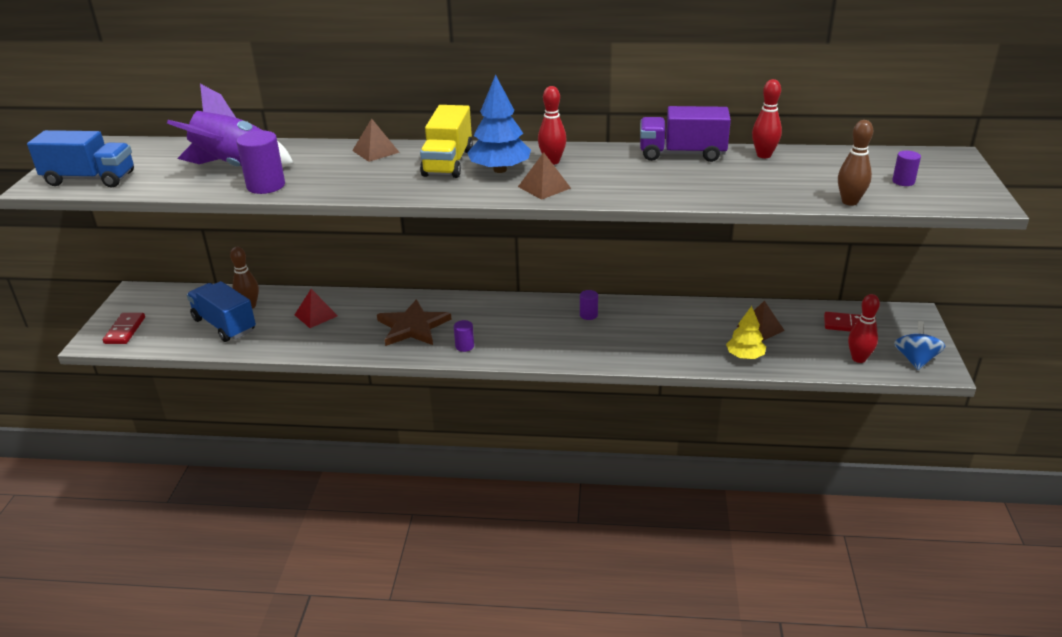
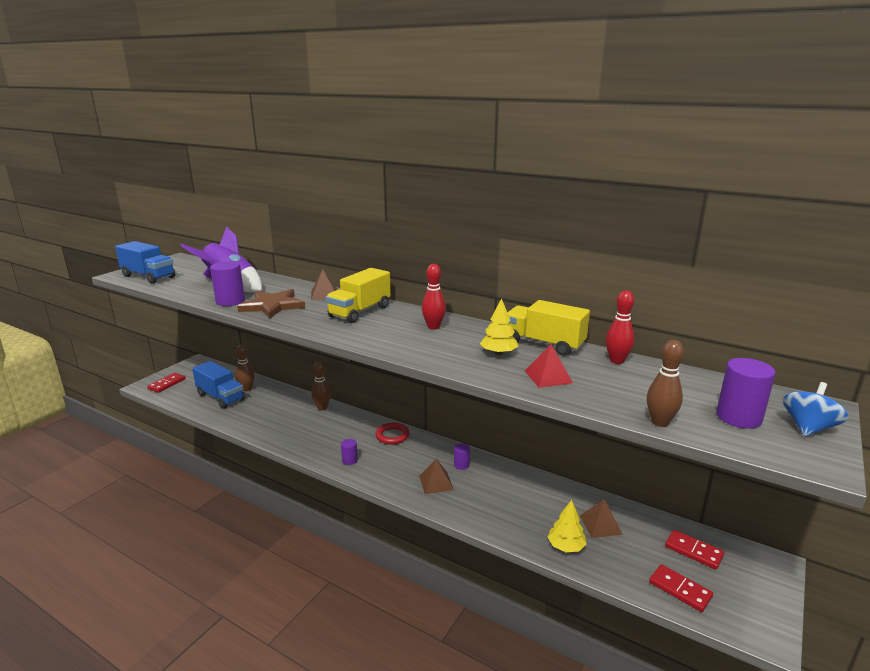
camera: 25 degrees right, 10 degrees down
blue truck [187,281,256,342] -> blue truck turned 150 degrees clockwise [192,361,245,409]
red pyramid [295,289,338,328] -> red pyramid moved to [525,344,573,388]
brown star [377,299,452,346] -> brown star moved to [237,289,305,319]
blue tree [467,74,531,173] -> none
brown pyramid [518,152,571,200] -> brown pyramid moved to [419,459,454,494]
purple truck [640,106,731,162] -> yellow truck [507,300,590,356]
red bowling pin [848,294,880,363] -> red domino [649,564,713,612]
purple cylinder [892,151,921,186] -> purple cylinder [716,358,776,429], size x1.82
blue spinning top [894,321,946,370] -> blue spinning top moved to [783,382,848,436]
none -> brown bowling pin [311,362,331,411]
none -> red ring [376,422,409,445]
none -> yellow tree [480,298,518,355]

